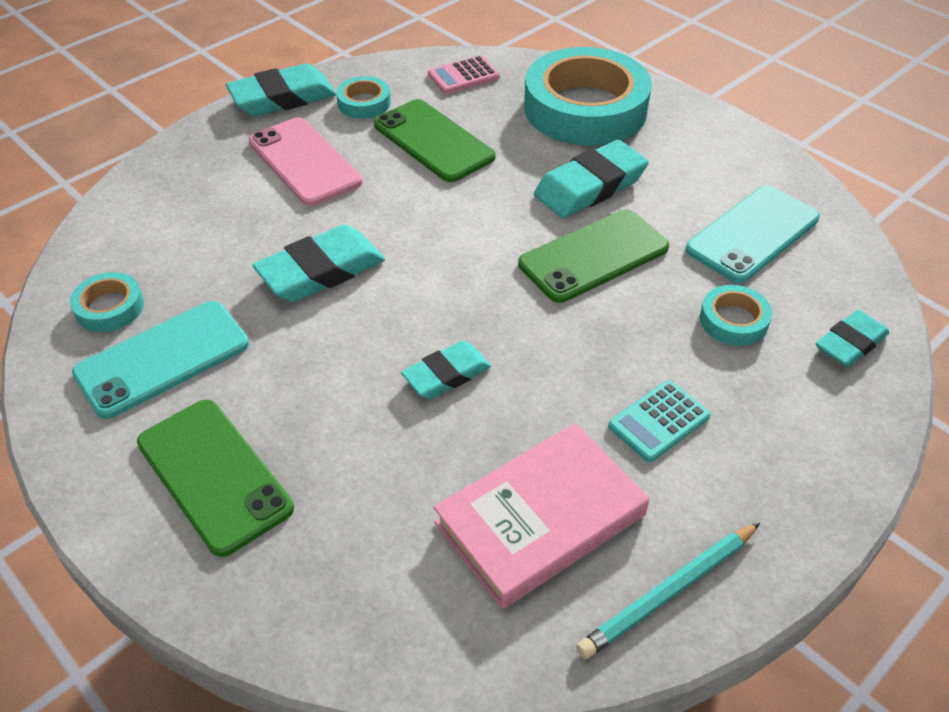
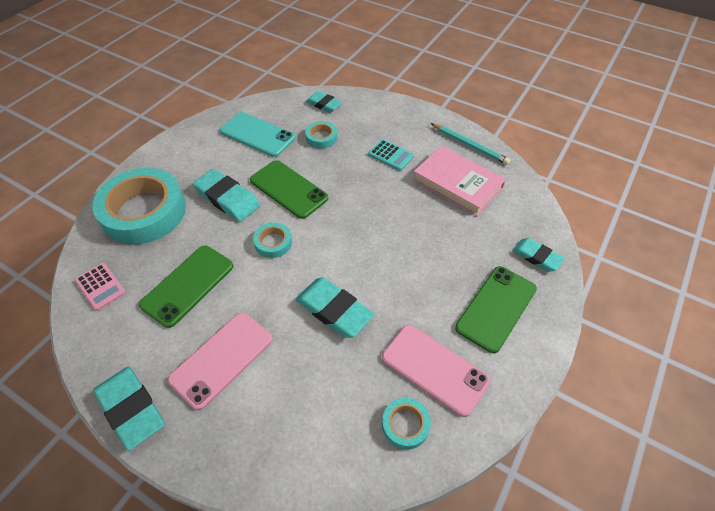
camera: 105 degrees left, 5 degrees up
turquoise phone [72,301,249,419] -> pink phone [382,325,491,417]
turquoise tape [336,76,391,119] -> turquoise tape moved to [253,222,292,258]
turquoise eraser [401,341,491,399] -> turquoise eraser moved to [512,238,565,272]

